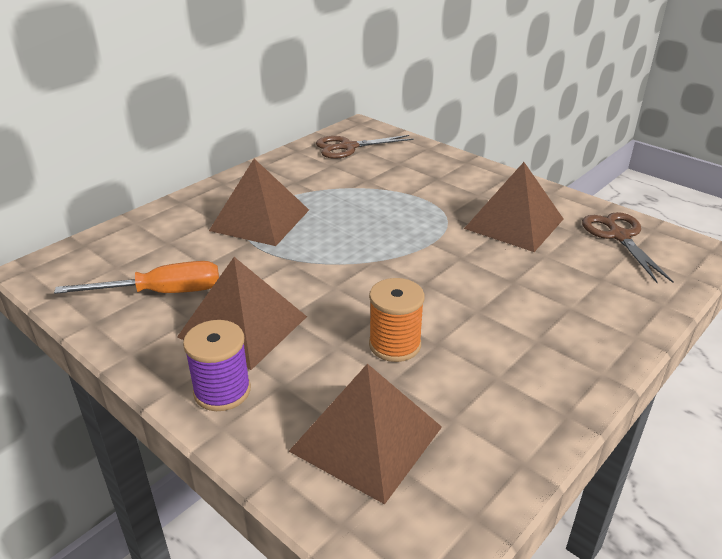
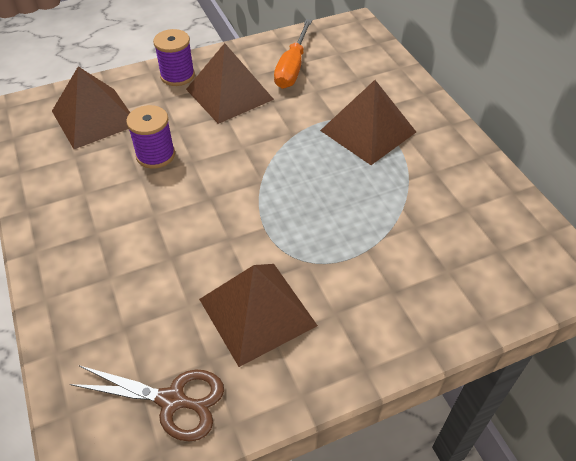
camera: 115 degrees right, 15 degrees up
brown scissors [316,135,414,159] -> none
orange spool [369,278,425,362] -> purple spool [126,105,175,169]

